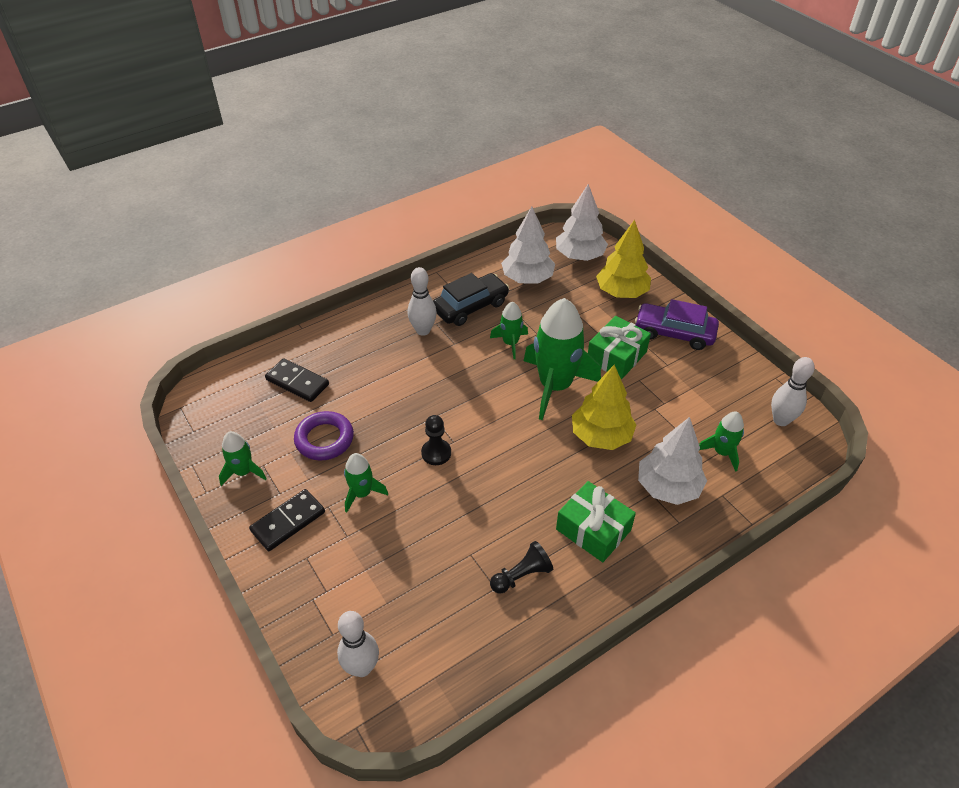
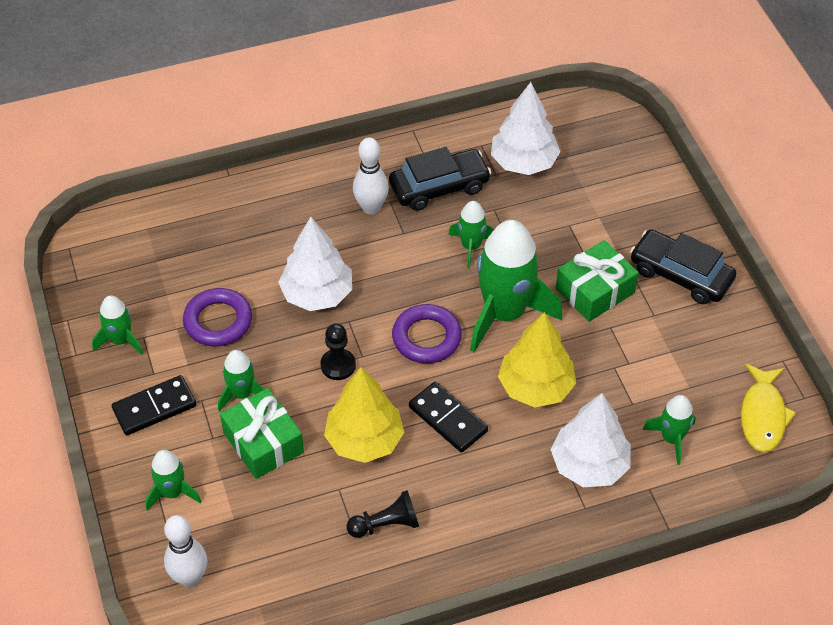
camera: 15 degrees right, 5 degrees up
black domino [265,358,329,402] -> black domino moved to [409,382,488,453]
white tree [556,184,608,261] -> white tree moved to [278,217,352,311]
green gift [556,481,636,562] -> green gift moved to [220,388,304,479]
yellow tree [596,220,651,298] -> yellow tree moved to [324,367,404,463]
purple car [635,299,719,350] -> black car [630,229,737,304]
white bowling pin [771,357,815,426] -> yellow fish [741,363,796,452]
none -> green rocket [145,450,201,511]
none -> purple ring [392,304,462,364]

